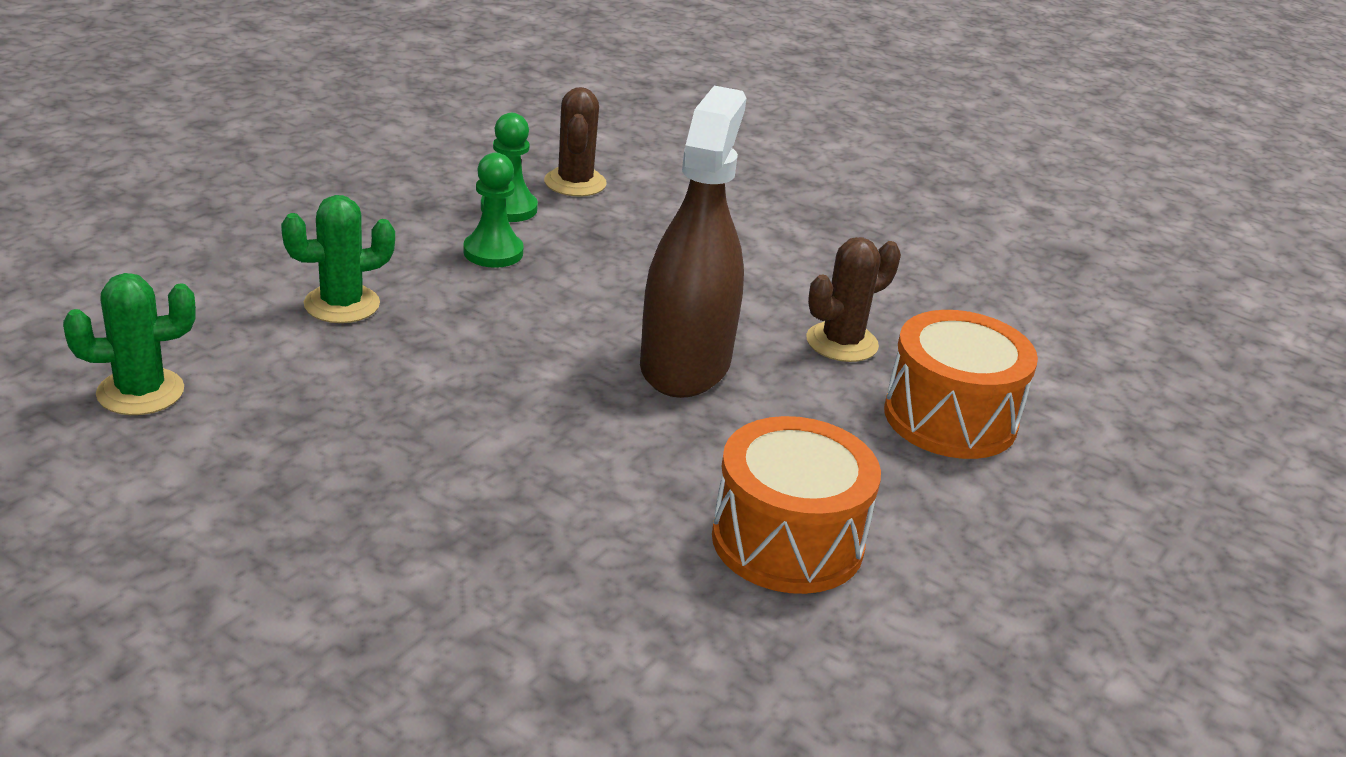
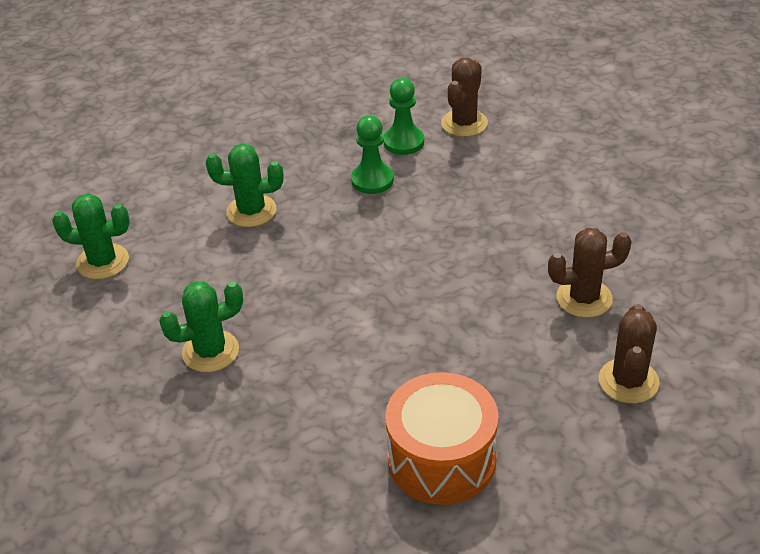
camera: 30 degrees right, 10 degrees up
brown spray bottle [640,86,747,398] -> none
orange drum [884,310,1038,459] -> brown cactus [599,304,660,404]
none -> green cactus [159,281,243,372]

